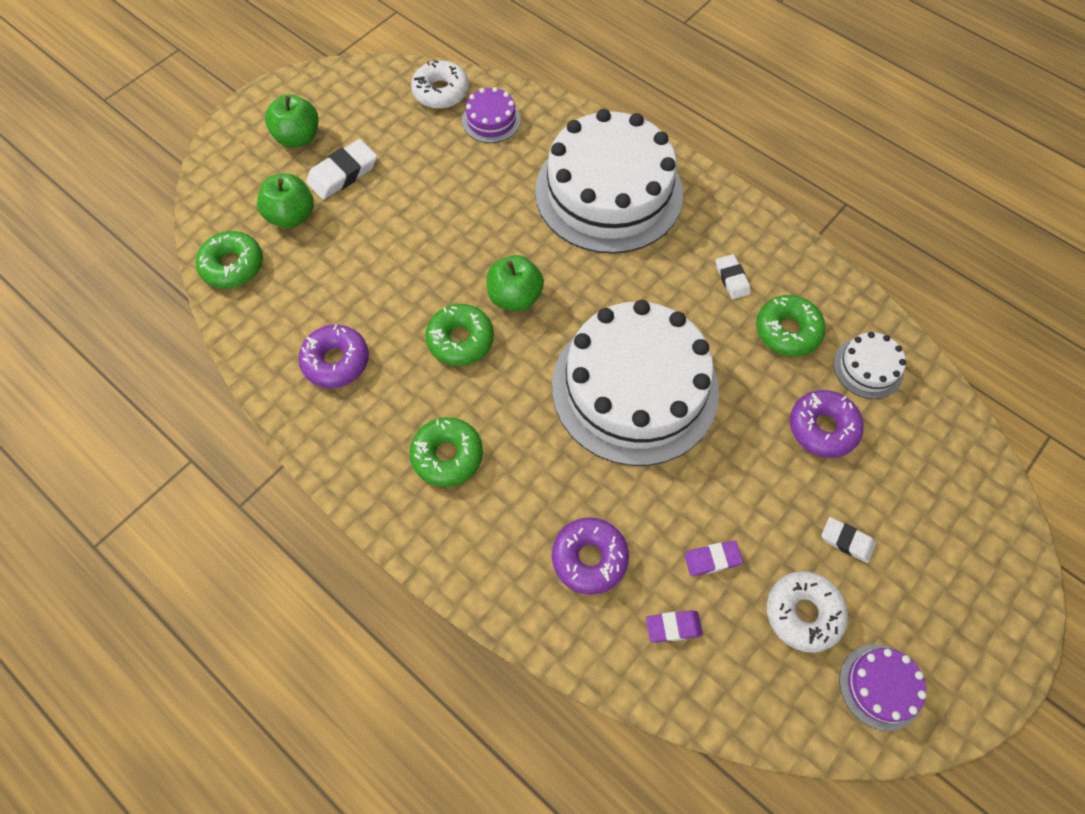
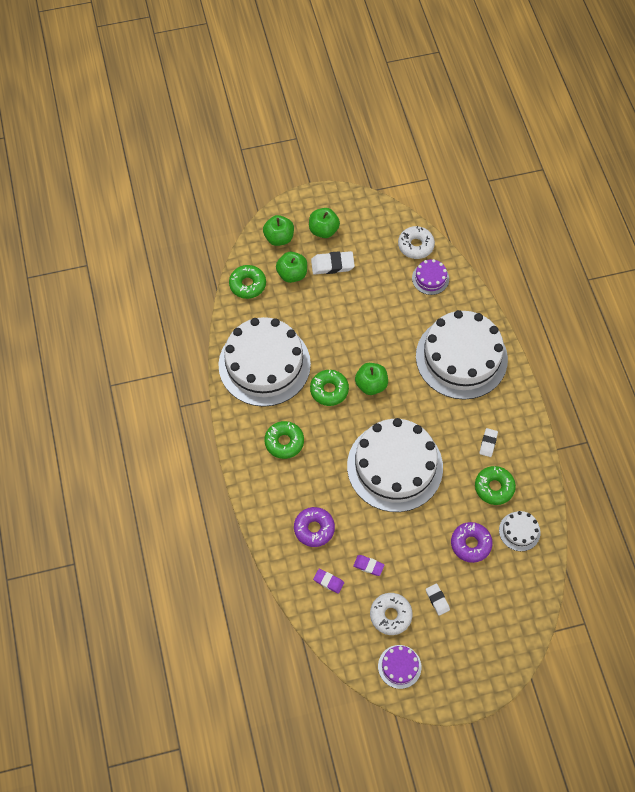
camera: 35 degrees right, 0 degrees up
purple donut [298,324,369,388] -> white cake [218,317,311,407]
none -> green apple [263,215,294,246]

